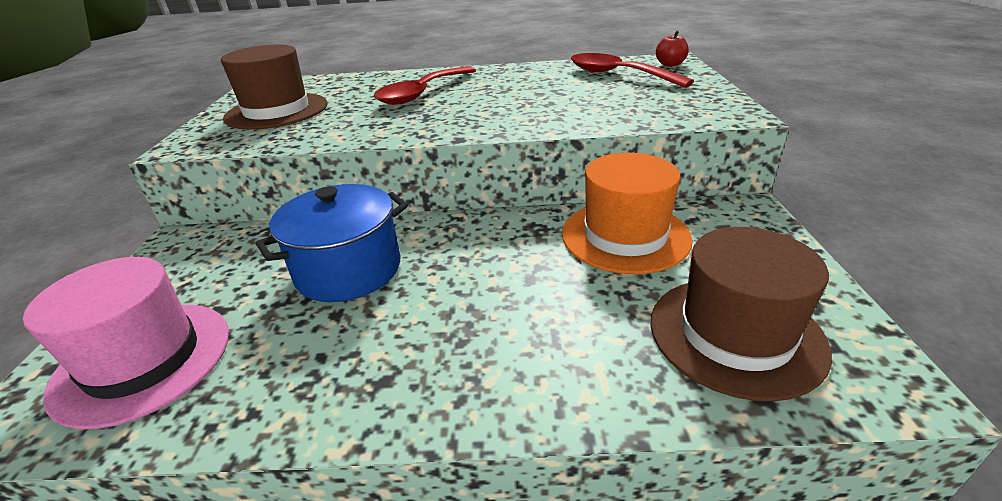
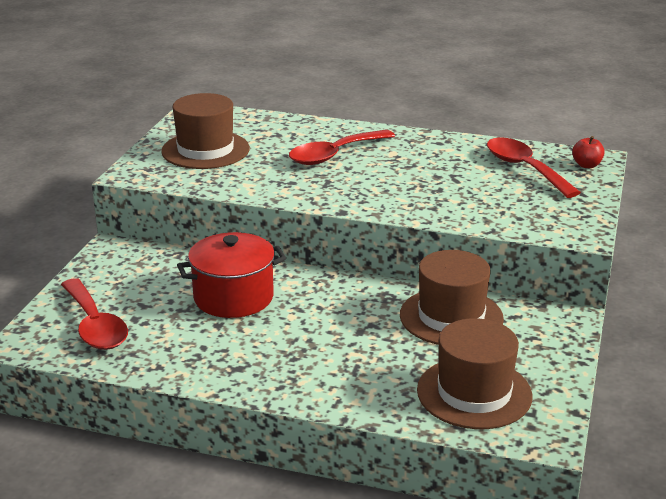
camera: 15 degrees right, 5 degrees down
pink hat [23,257,229,429] -> red spoon [61,278,128,350]
blue pot [256,184,408,302] -> red pot [177,232,286,318]
orange hat [562,153,693,274] -> brown hat [400,250,504,345]

